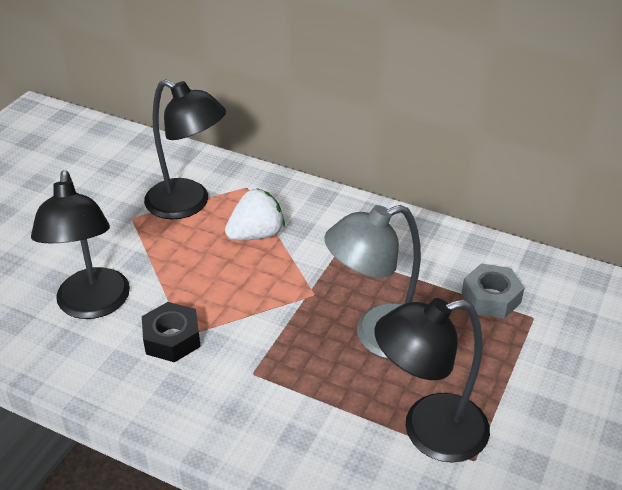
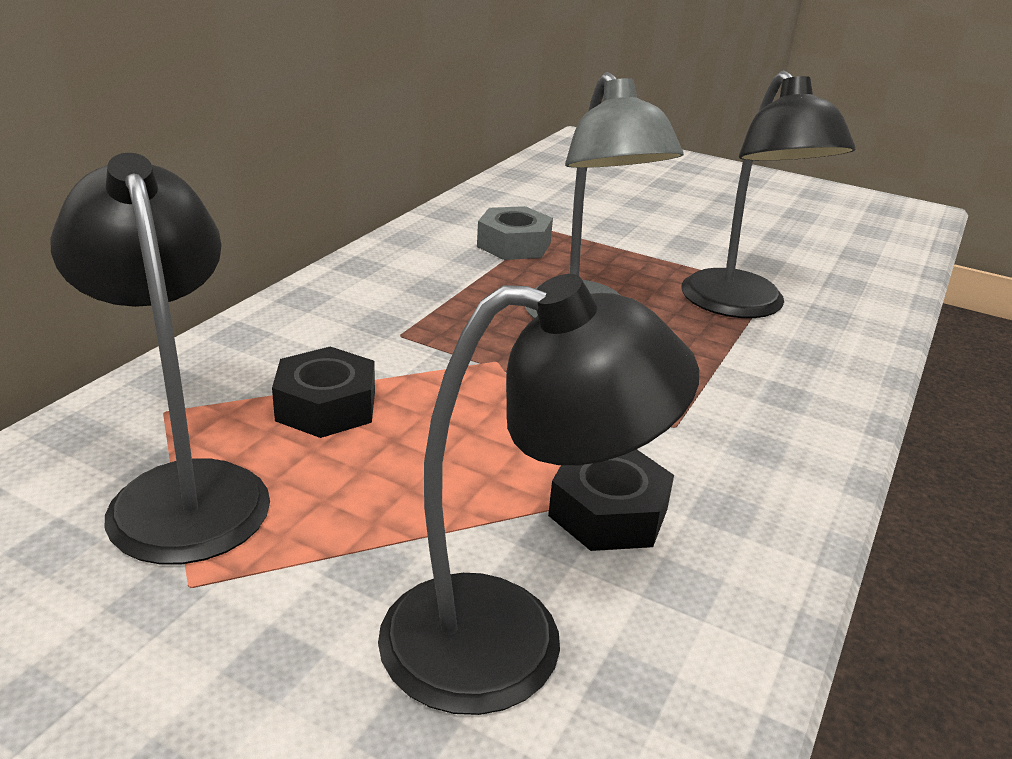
camera: 90 degrees left, 10 degrees down
black lamp [144,79,226,219] -> black lamp turned 60 degrees counterclockwise [50,153,270,565]
white strawberry [225,188,285,240] -> black nut [272,347,375,438]

